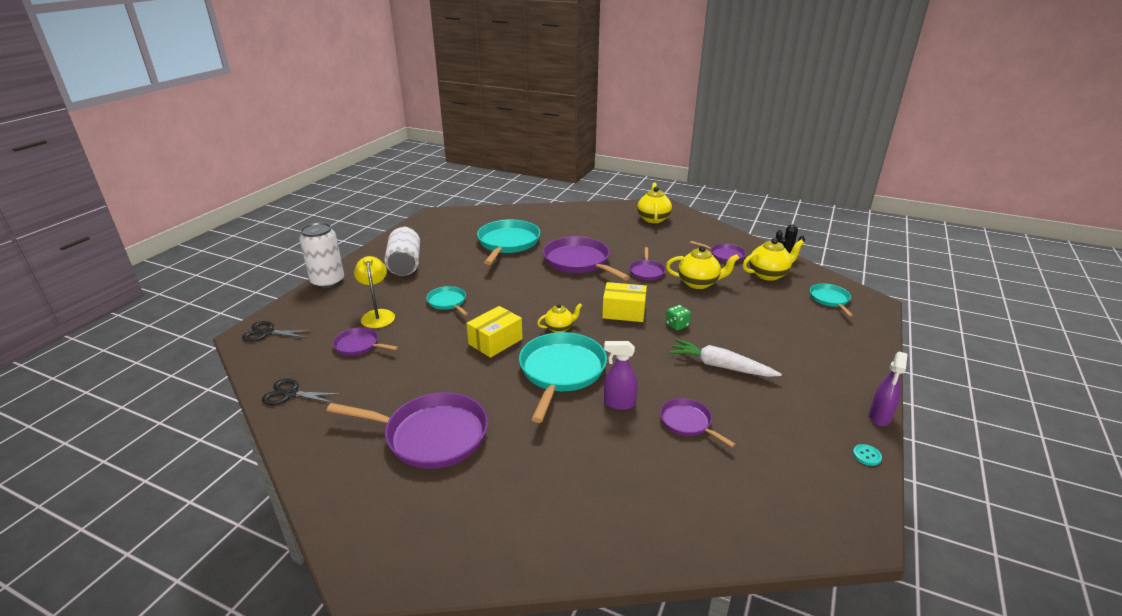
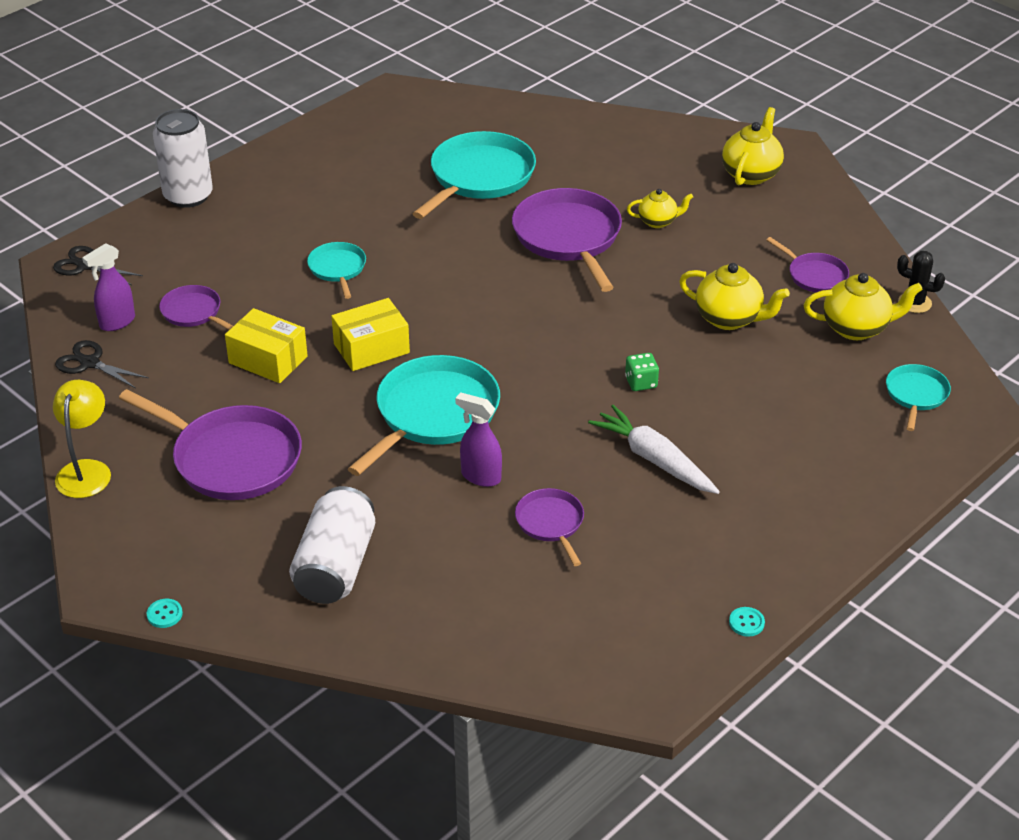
camera: 20 degrees right, 10 degrees up
yellow lamp [354,256,395,328] -> yellow lamp moved to [53,380,111,498]
white can [385,226,420,276] -> white can moved to [289,486,375,604]
yellow teapot [537,304,582,333] -> yellow teapot moved to [627,189,693,228]
yellow box [602,282,647,322] -> yellow box moved to [225,308,308,383]
purple pan [629,247,666,280] -> none
purple spray bottle [869,352,908,426] -> purple spray bottle moved to [82,243,135,331]
none -> turquoise button [147,599,183,628]

